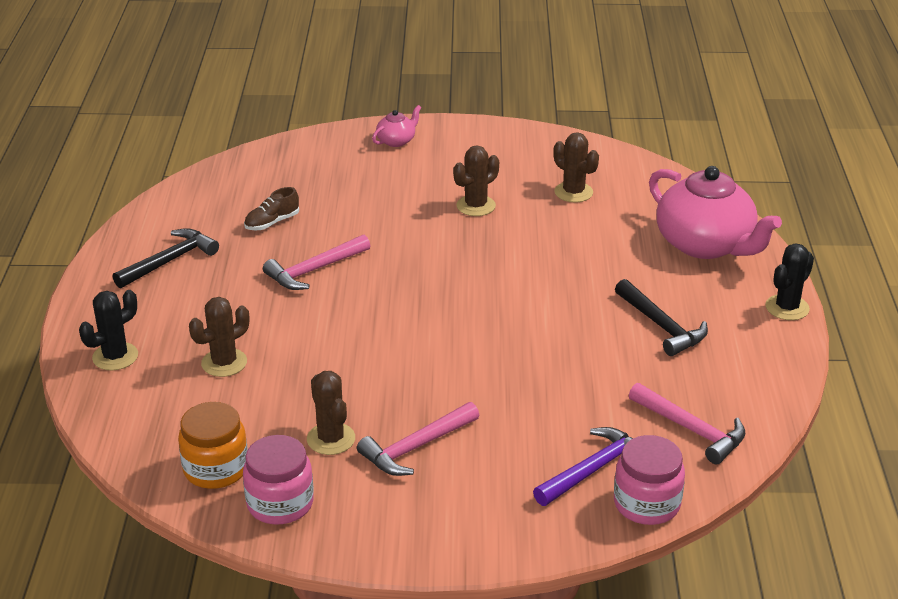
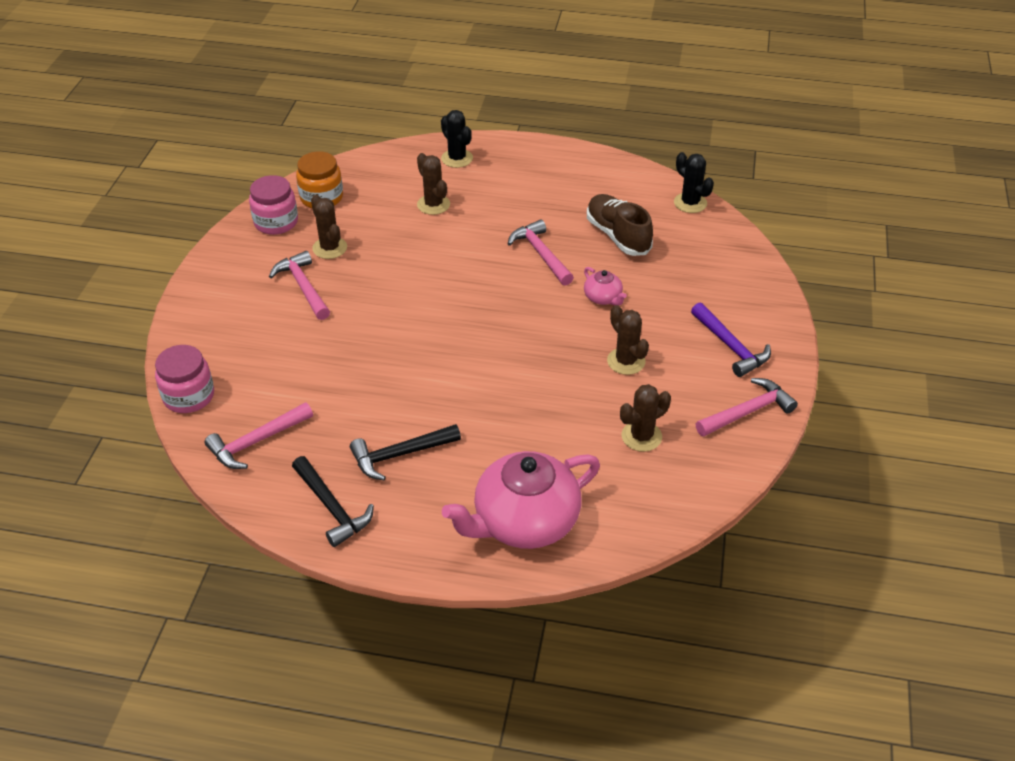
camera: 100 degrees right, 10 degrees up
black hammer [113,228,219,288] -> black hammer moved to [292,456,374,547]
brown shoe [244,187,299,230] -> brown shoe [587,194,653,256], size x1.73
brown cactus [307,371,355,455] -> brown cactus turned 75 degrees clockwise [311,195,347,259]
pink teapot [372,105,421,147] -> pink teapot moved to [584,267,627,306]
purple hammer [533,427,633,506] -> purple hammer moved to [691,302,771,377]
black cactus [765,243,814,320] -> black cactus moved to [674,152,714,213]
none -> pink hammer [696,378,798,436]

